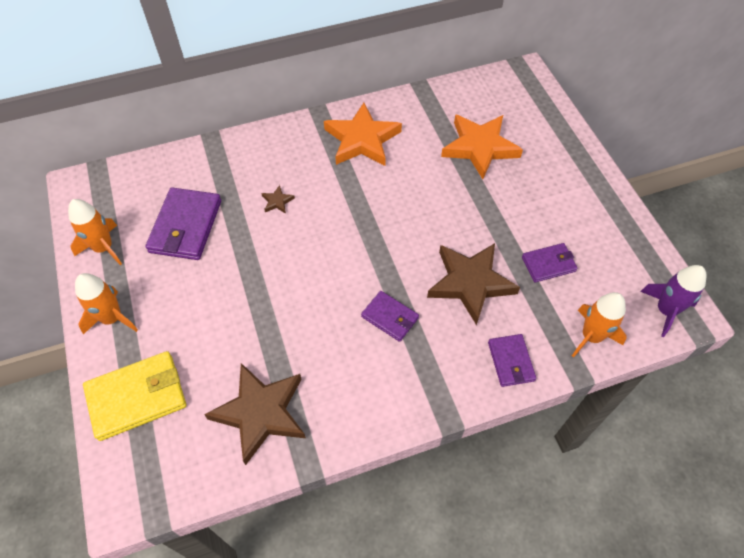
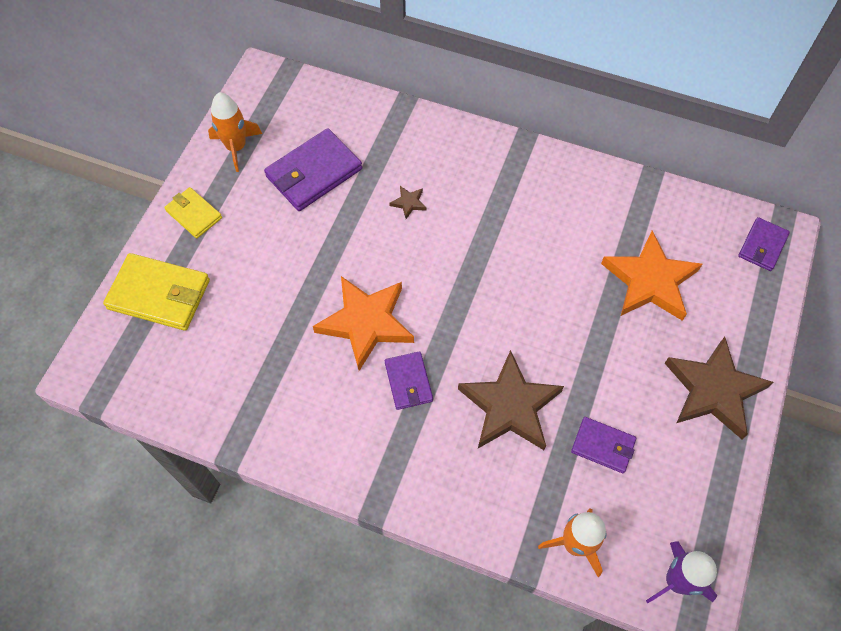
camera: 40 degrees right, 5 degrees up
orange rocket [75,273,138,335] -> yellow wallet [164,187,222,238]
brown star [204,363,306,465] -> brown star moved to [665,337,774,439]
orange star [324,103,402,166] -> orange star moved to [313,276,414,371]
purple wallet [488,334,536,387] -> purple wallet moved to [738,217,790,271]

